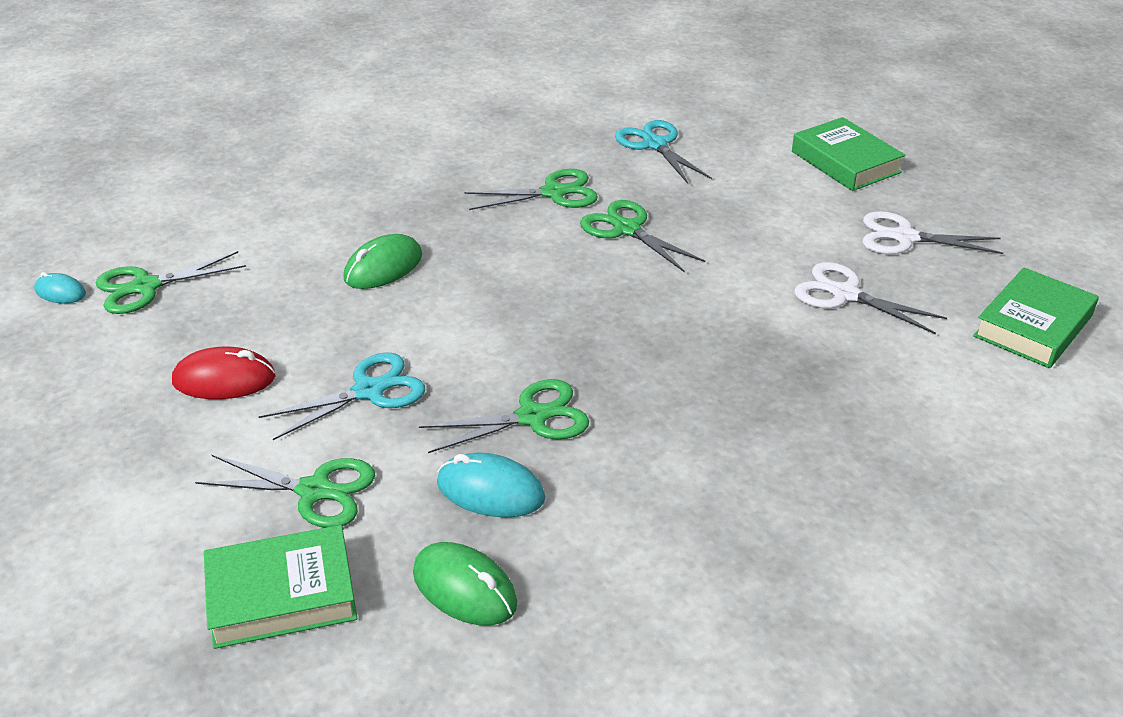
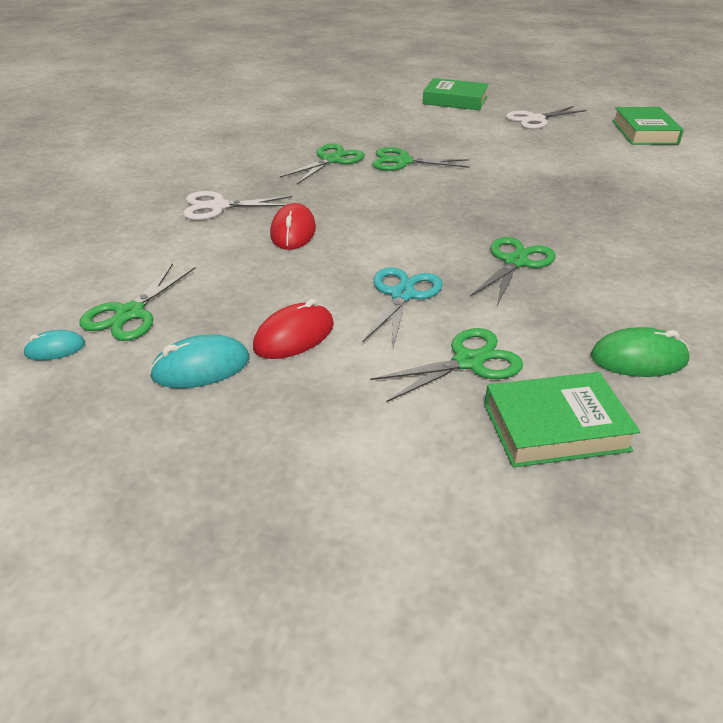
camera: 40 degrees left, 0 degrees up
green book [204,525,357,649] -> green book turned 45 degrees clockwise [484,372,640,468]
green mouse [343,234,422,289] -> red mouse [270,203,316,250]
turquoise mouse [437,452,545,518] -> turquoise mouse moved to [149,334,249,388]
turquoise scissors [615,120,712,184] -> none
white scissors [794,262,947,334] -> white scissors moved to [183,191,292,220]

